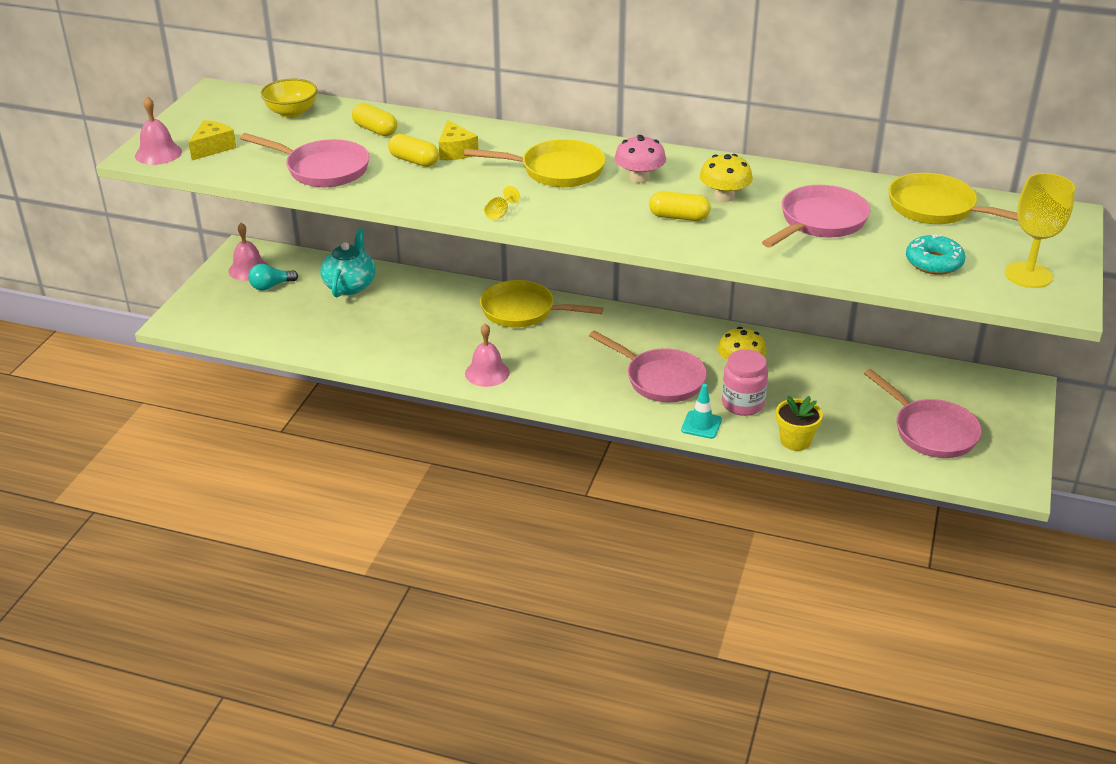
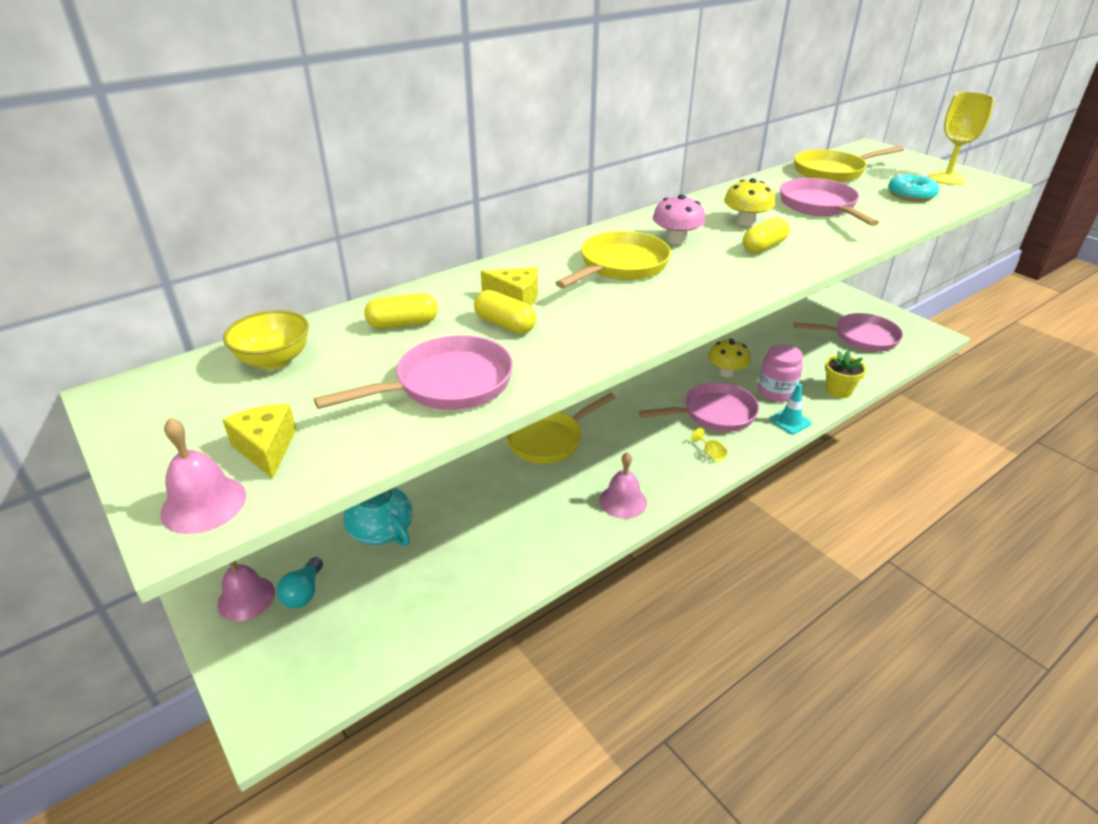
camera: 55 degrees left, 0 degrees up
yellow capsule [388,134,439,167] -> yellow capsule turned 60 degrees clockwise [474,290,536,334]
yellow goblet [484,186,520,220] -> yellow goblet moved to [691,428,728,462]

